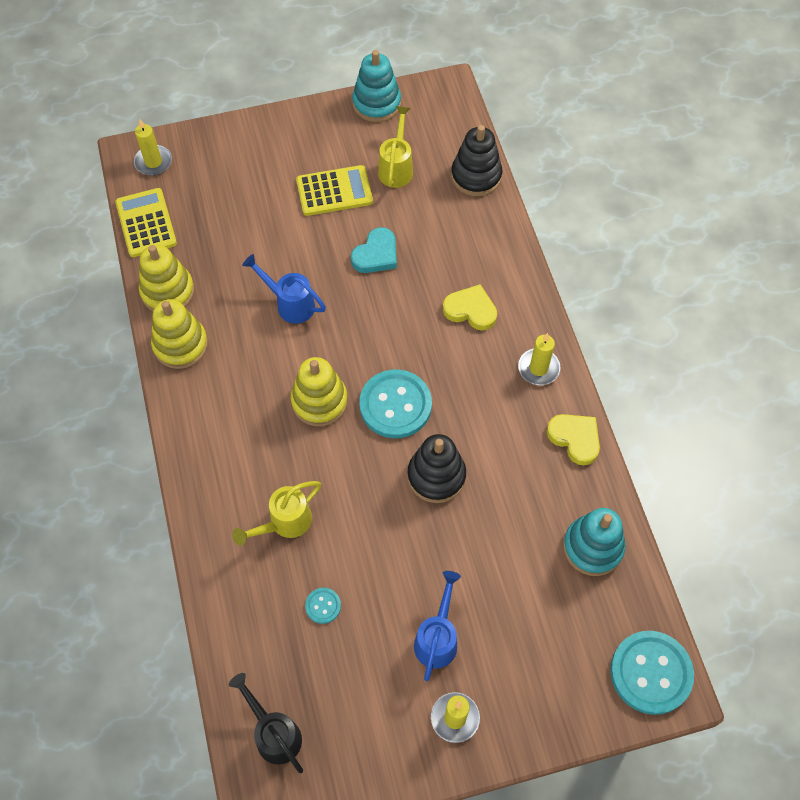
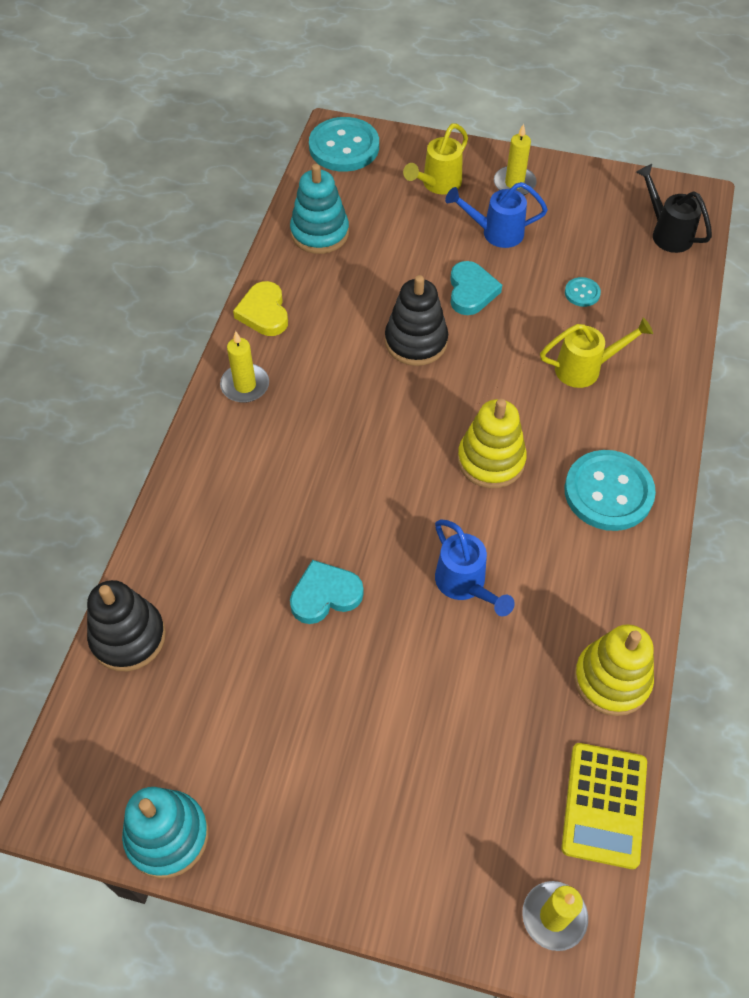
camera: 150 degrees left, 5 degrees down
yellow stacking toy [151,299,208,369] -> none
black watering can [229,673,303,773] -> black watering can turned 150 degrees clockwise [636,164,712,253]
yellow calculator [296,165,373,216] -> none
turquoise button [359,370,432,438] -> turquoise button moved to [564,450,656,531]
yellow watering can [378,106,413,188] -> yellow watering can moved to [403,124,468,194]
blue watering can [414,571,461,681] -> blue watering can turned 45 degrees clockwise [445,182,548,248]
yellow heart [443,284,497,331] -> none
none -> turquoise heart [450,261,502,315]

